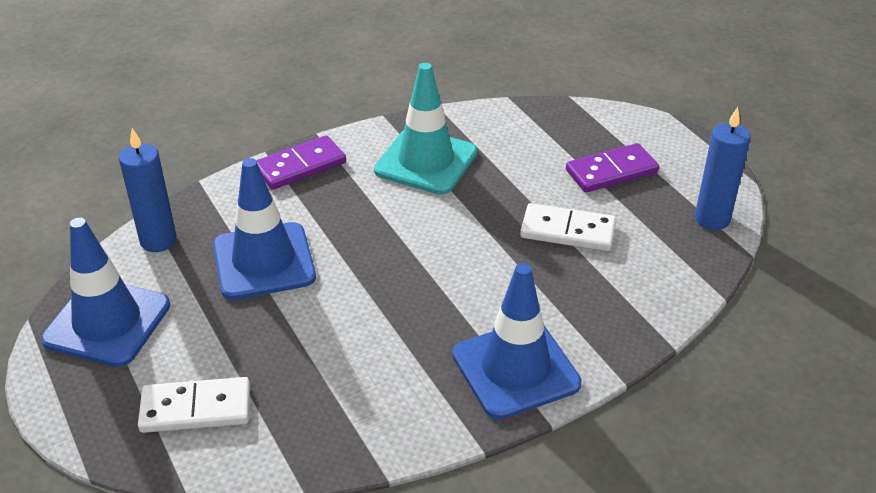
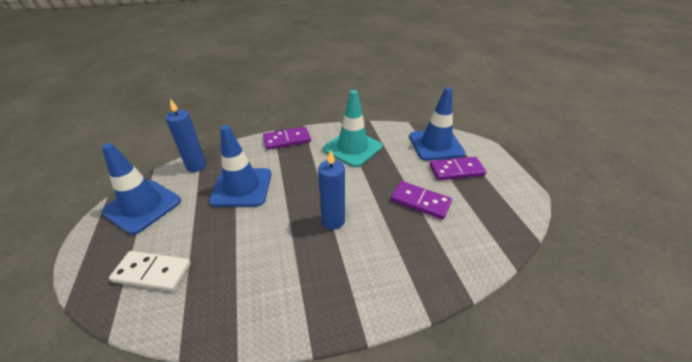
camera: 15 degrees right, 0 degrees up
blue traffic cone [453,263,582,419] -> blue traffic cone moved to [409,87,465,161]
white domino [520,203,616,251] -> purple domino [391,181,452,220]
blue candle [695,107,751,230] -> blue candle moved to [318,150,345,230]

